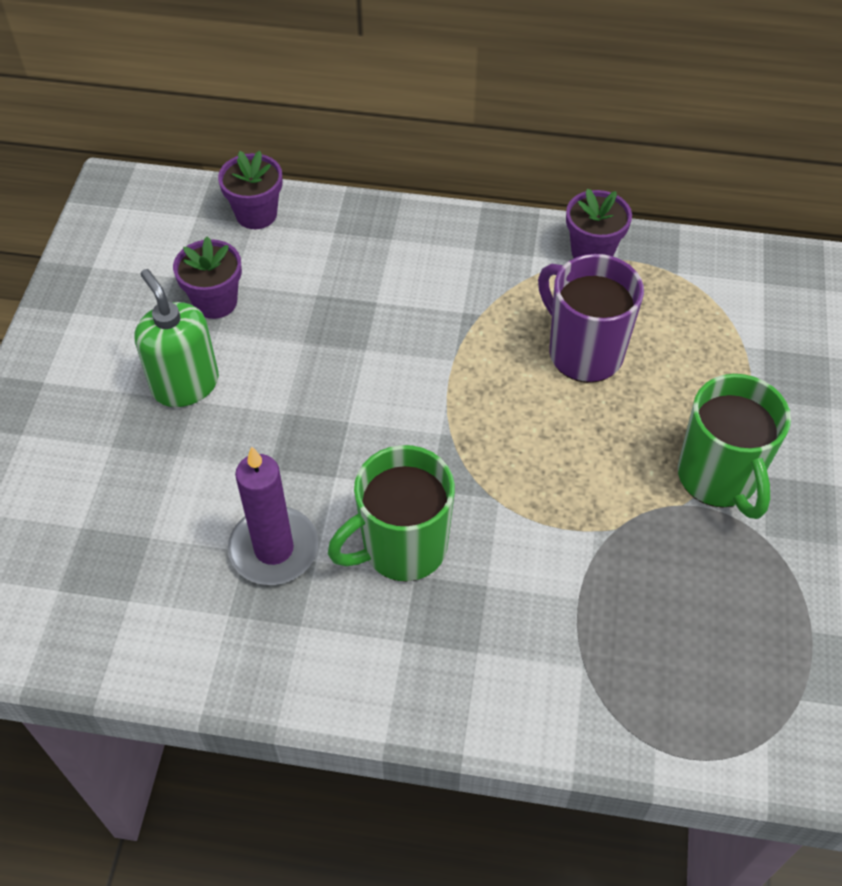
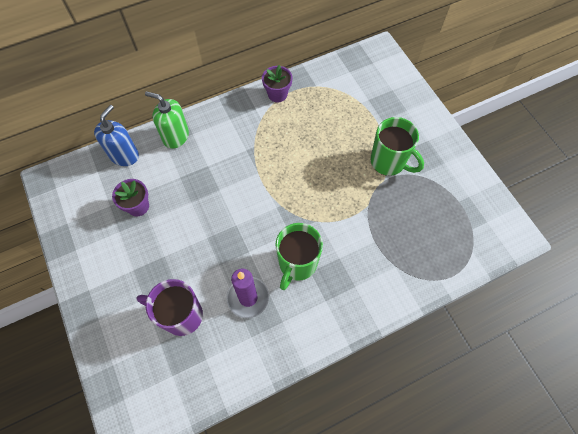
camera: 35 degrees left, 10 degrees up
green soap dispenser [134,269,219,407] -> green soap dispenser moved to [145,91,189,149]
purple flower pot [218,151,283,229] -> blue soap dispenser [94,105,139,166]
purple mug [538,254,644,383] -> purple mug moved to [137,279,203,336]

